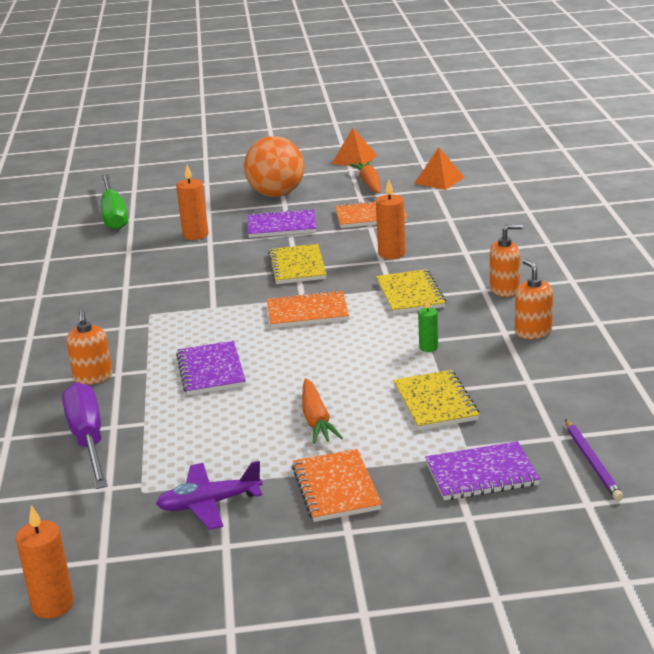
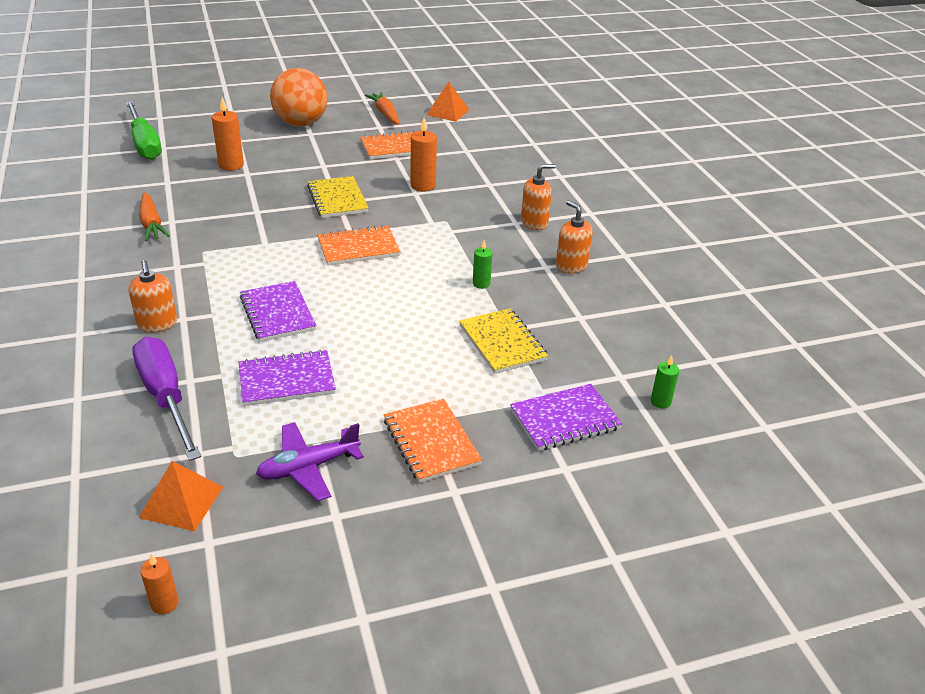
camera: 15 degrees left, 10 degrees up
orange candle [16,505,74,618] -> orange candle [140,554,179,615], size x0.60
purple notebook [248,208,316,238] -> purple notebook moved to [239,349,336,406]
orange carrot [302,378,343,444] -> orange carrot moved to [139,192,170,241]
orange pyramid [332,128,377,166] -> orange pyramid moved to [139,461,223,531]
yellow notebook [376,269,446,314] -> none
purple pencil [565,419,623,501] -> green candle [651,355,679,409]

